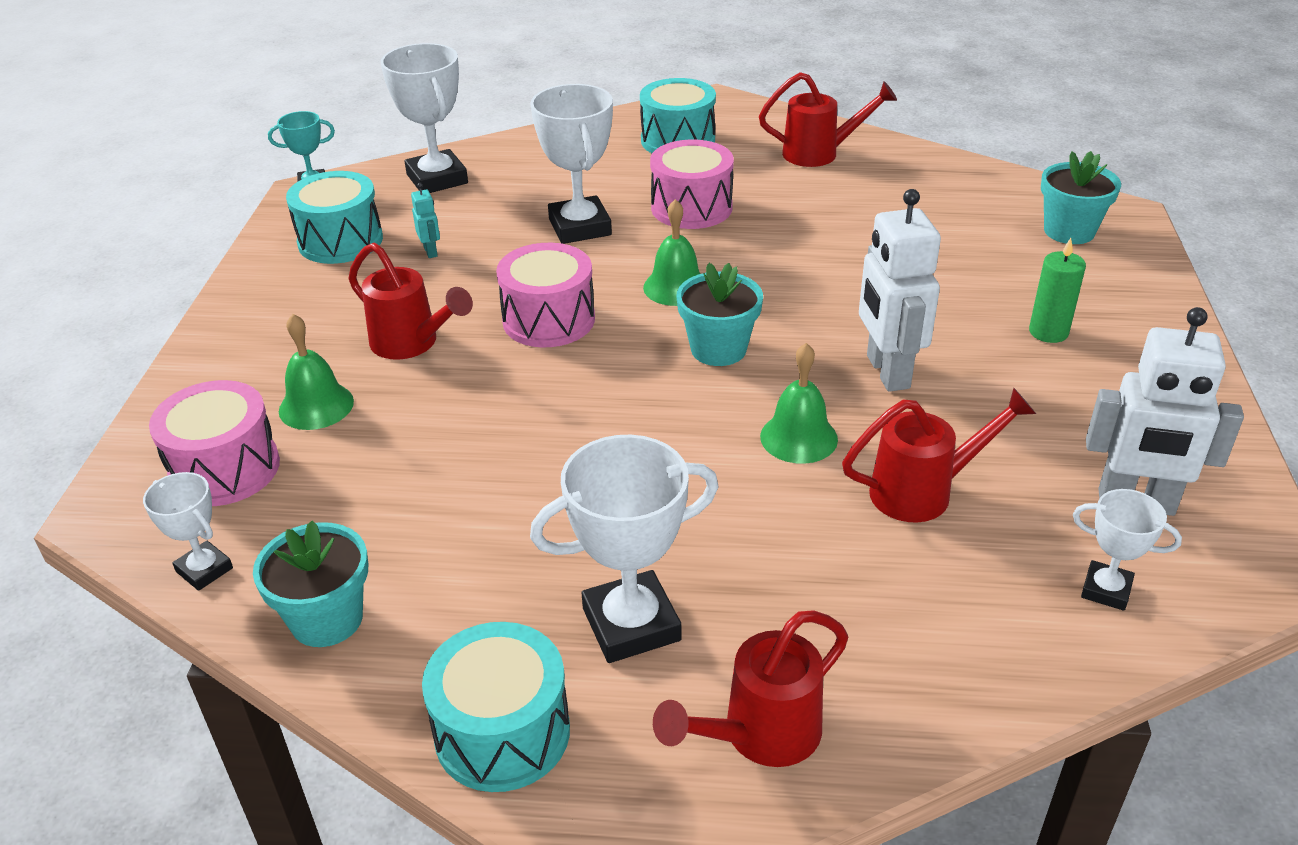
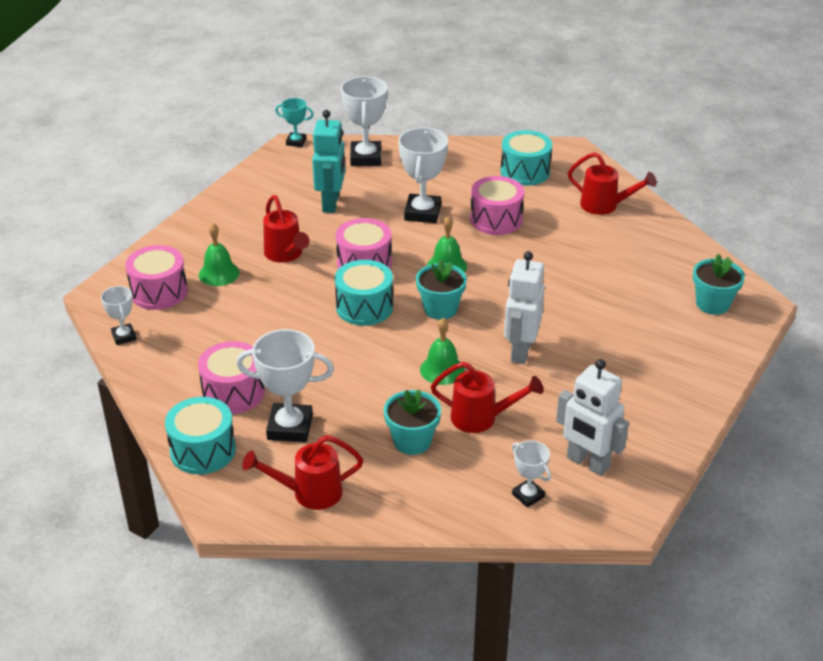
camera: 25 degrees right, 0 degrees up
turquoise flower pot [253,520,368,647] -> turquoise flower pot moved to [384,390,441,455]
turquoise drum [286,171,383,264] -> turquoise drum moved to [335,260,393,326]
turquoise robot [411,183,440,258] -> turquoise robot [312,110,345,213], size x2.29
green candle [1029,238,1086,343] -> none
none -> pink drum [198,341,265,414]

